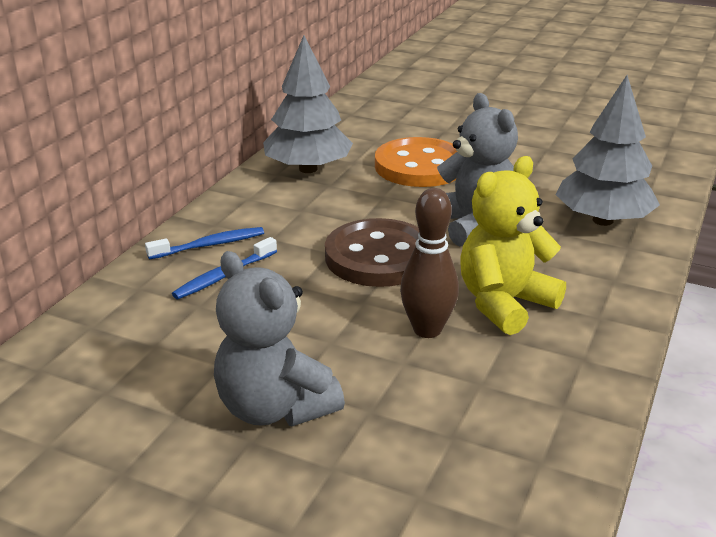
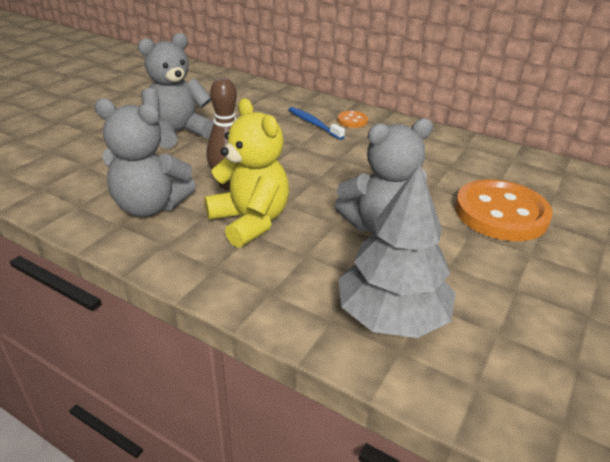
camera: 95 degrees right, 5 degrees up
blue toothbrush [145,227,264,259] -> orange button [337,111,368,128]
grey tree [263,35,353,173] -> none
brown button [325,218,419,287] -> none
none -> grey teddy bear [94,98,196,217]

